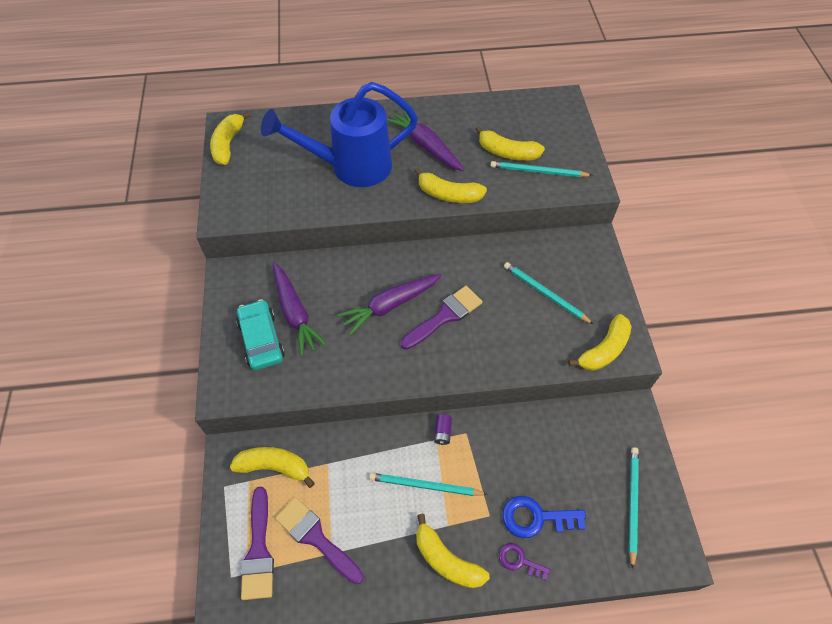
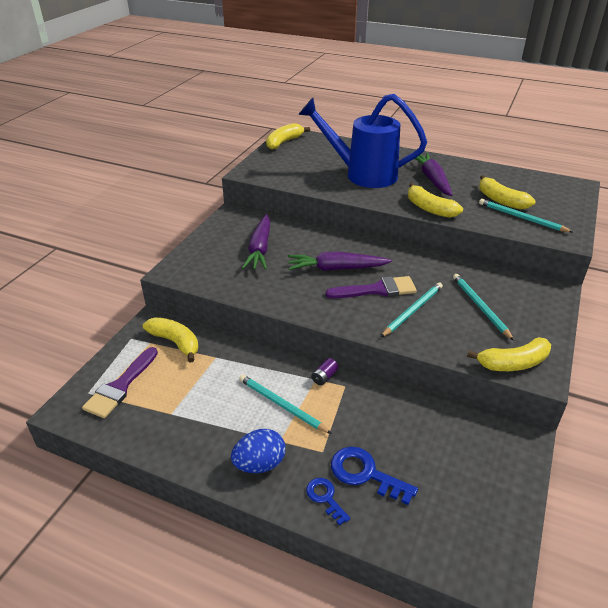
camera: 30 degrees right, 20 degrees down
turquoise car [236,299,285,370] -> none
purple brush [275,497,364,585] -> none
yellow banana [416,514,490,589] -> blue egg [231,429,286,473]
purple key [499,543,550,581] -> blue key [306,478,350,525]
turquoise pencil [629,447,639,569] -> turquoise pencil moved to [381,282,443,337]

